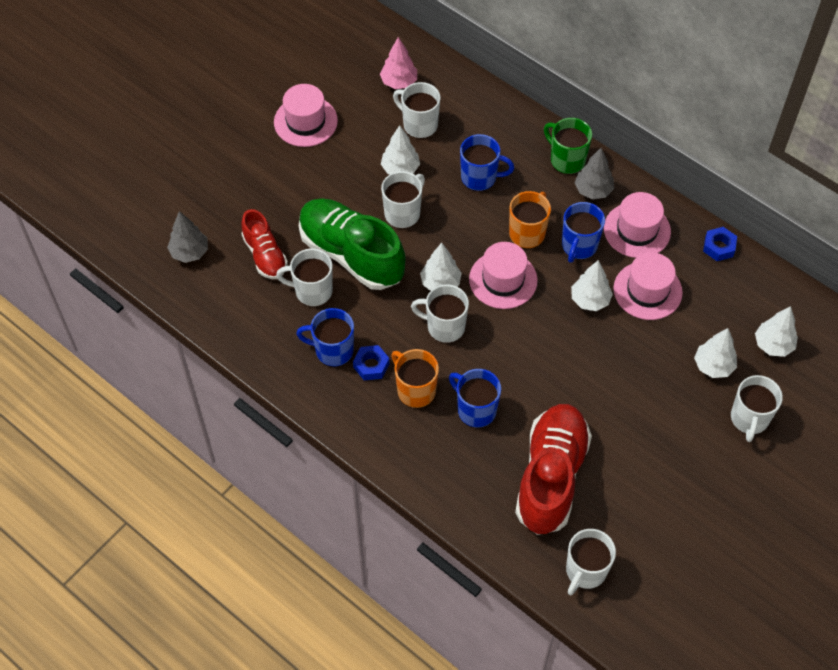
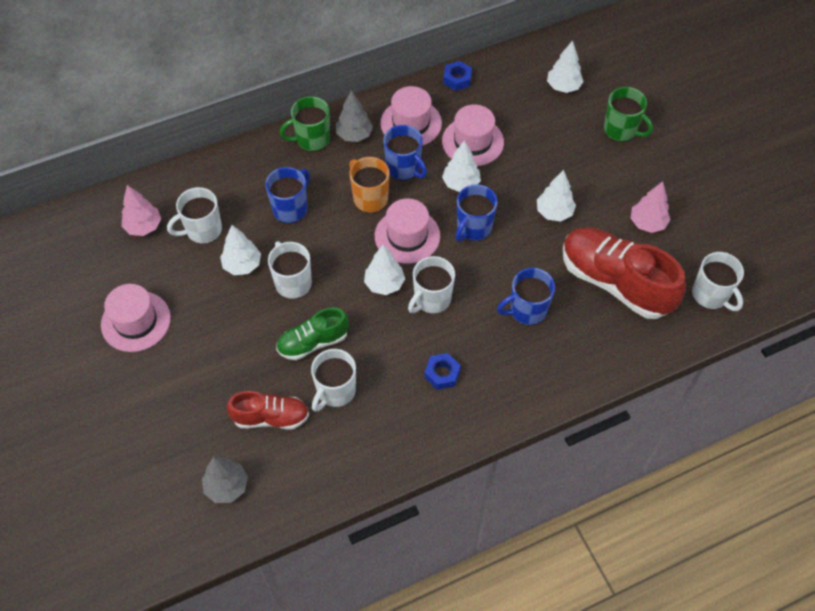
camera: 65 degrees left, 0 degrees up
blue mug [296,308,354,367] -> blue mug moved to [455,184,498,242]
green shoe [299,198,406,290] -> green shoe [276,307,349,360], size x0.56
orange mug [391,349,439,408] -> none
white tree [694,328,737,378] -> white tree moved to [537,170,576,221]
white mug [731,375,783,442] -> green mug [604,87,653,142]
none -> pink tree [631,181,670,233]

